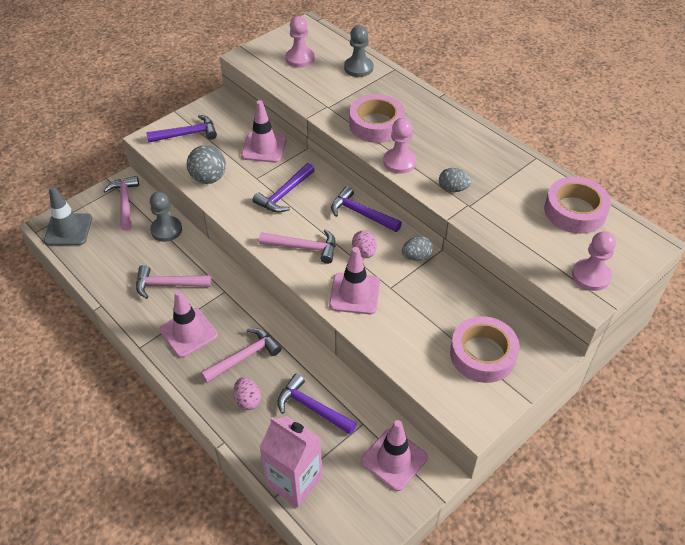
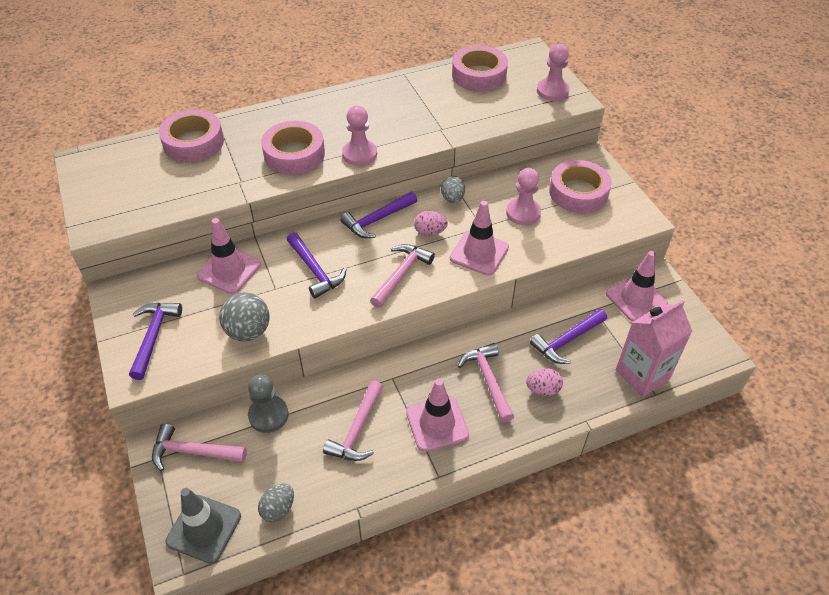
camera: 70 degrees left, 0 degrees up
pink pawn [286,16,315,68] -> pink pawn moved to [506,168,541,225]
grey pawn [344,25,373,77] -> pink tape [159,110,224,162]
grey egg [439,168,471,192] -> grey egg moved to [258,483,294,522]

